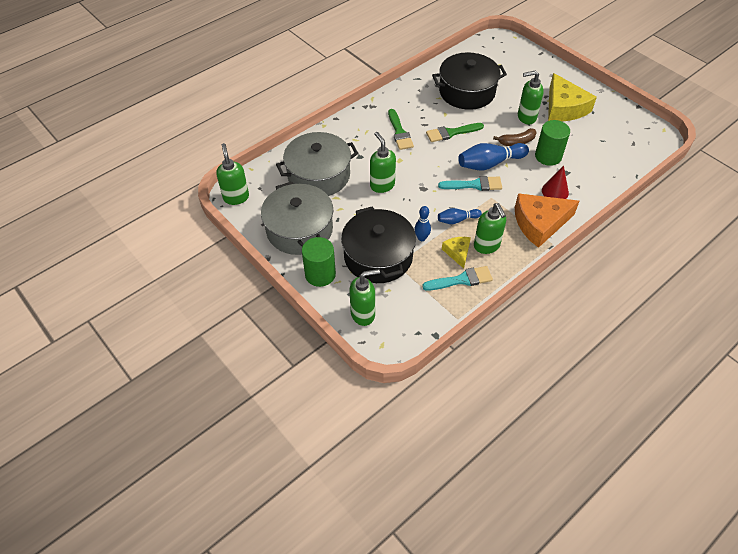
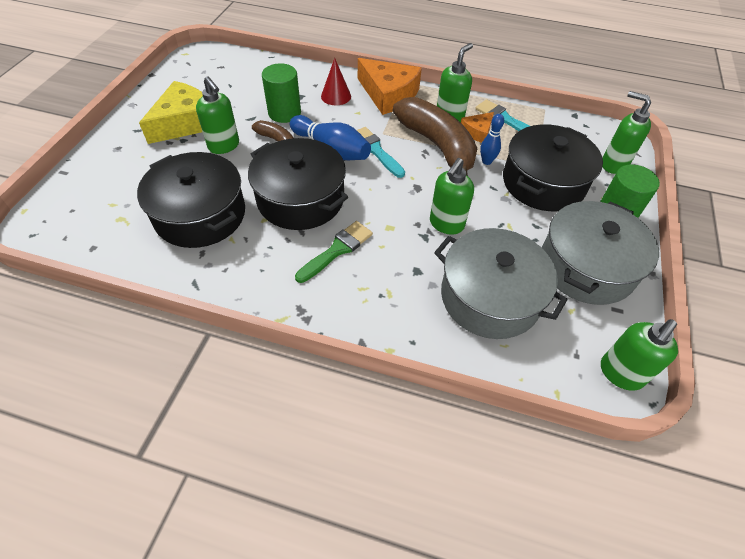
camera: 125 degrees left, 0 degrees up
green brush [426,123,484,142] -> black pot [248,138,348,230]
blue bowling pin [438,208,482,224] -> brown banana [393,97,477,176]
yellow cheese [442,237,471,269] -> orange cheese [461,112,494,143]

